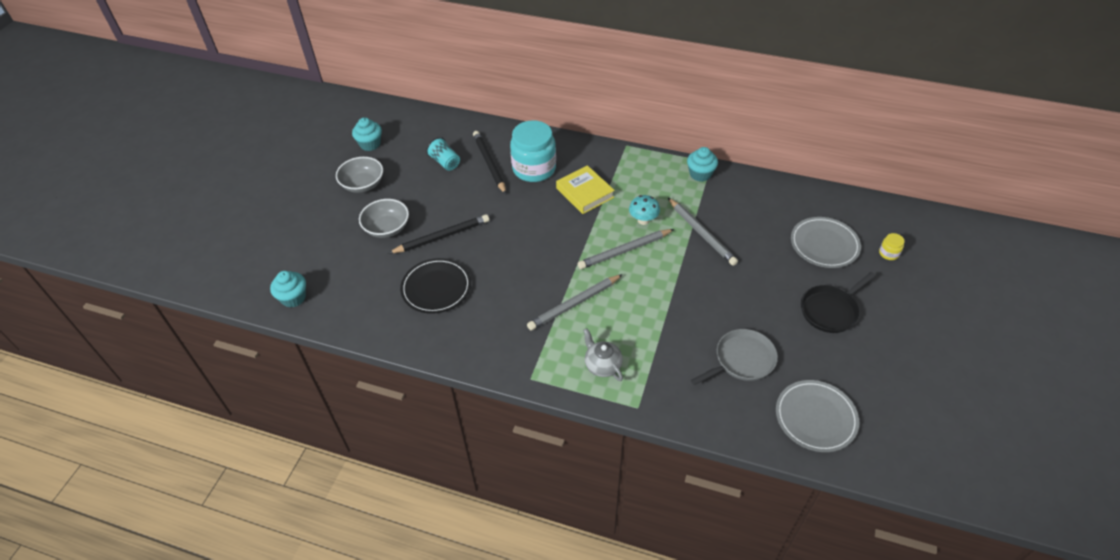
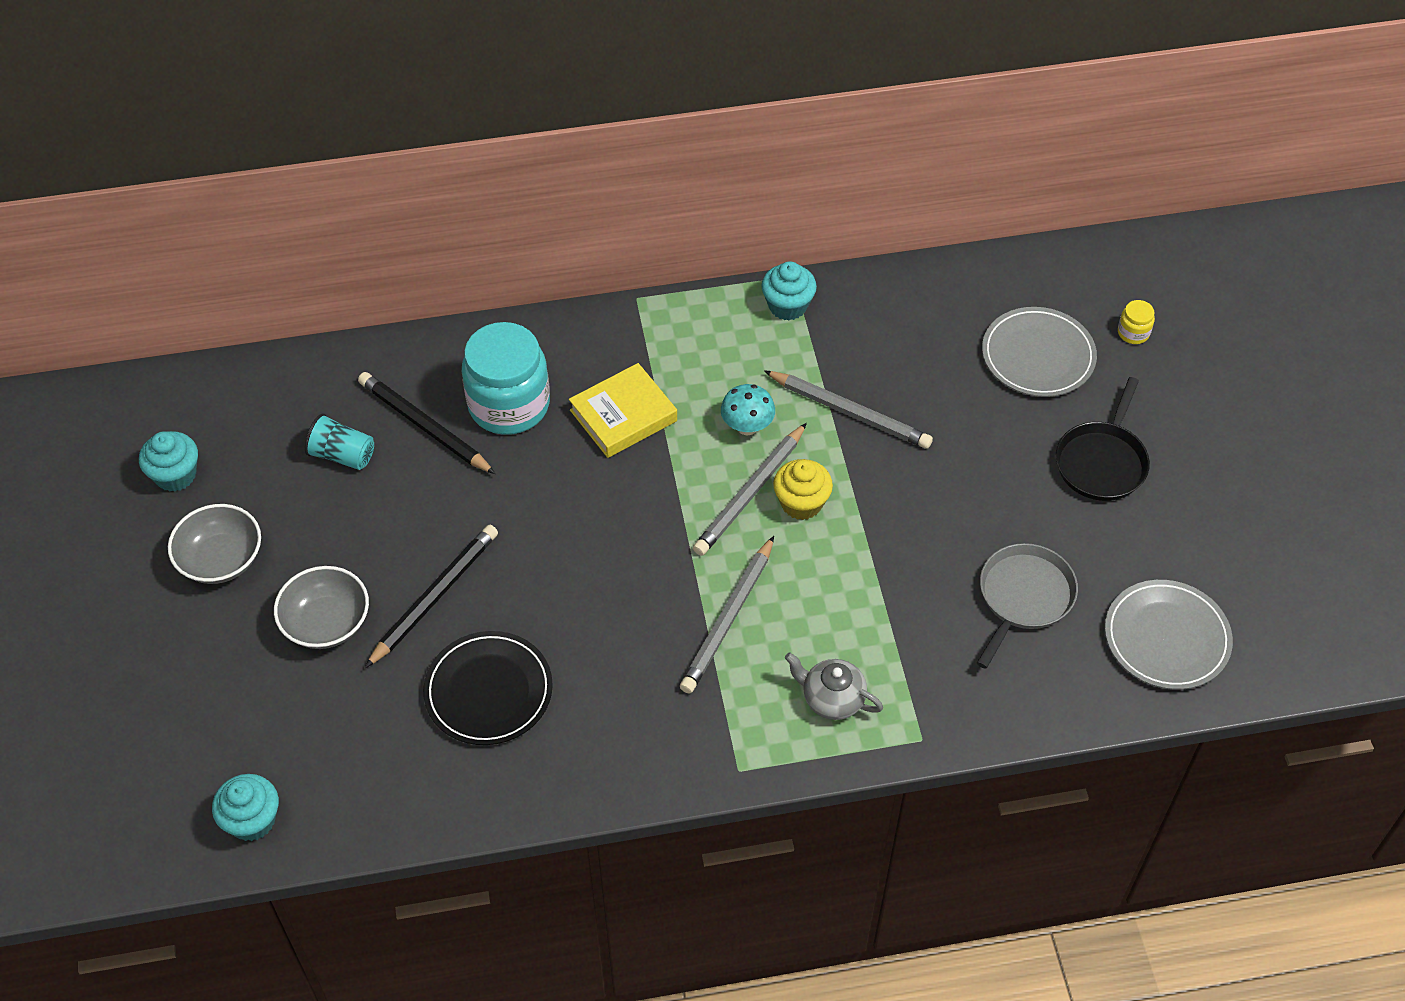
camera: 30 degrees left, 5 degrees up
yellow book [556,165,615,214] -> yellow book turned 60 degrees counterclockwise [569,363,677,458]
none -> yellow cupcake [773,459,833,520]

